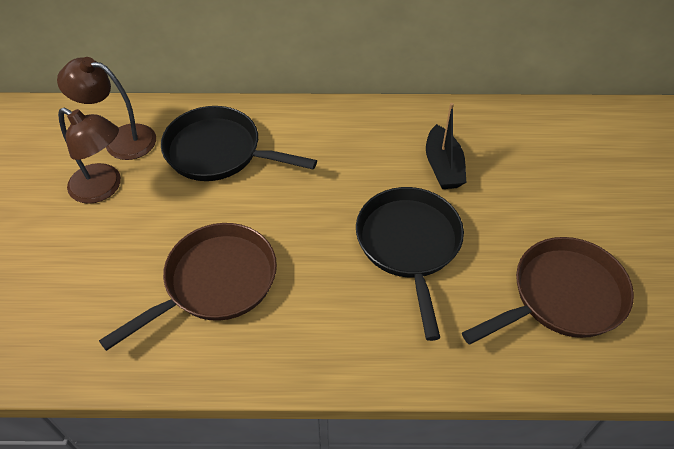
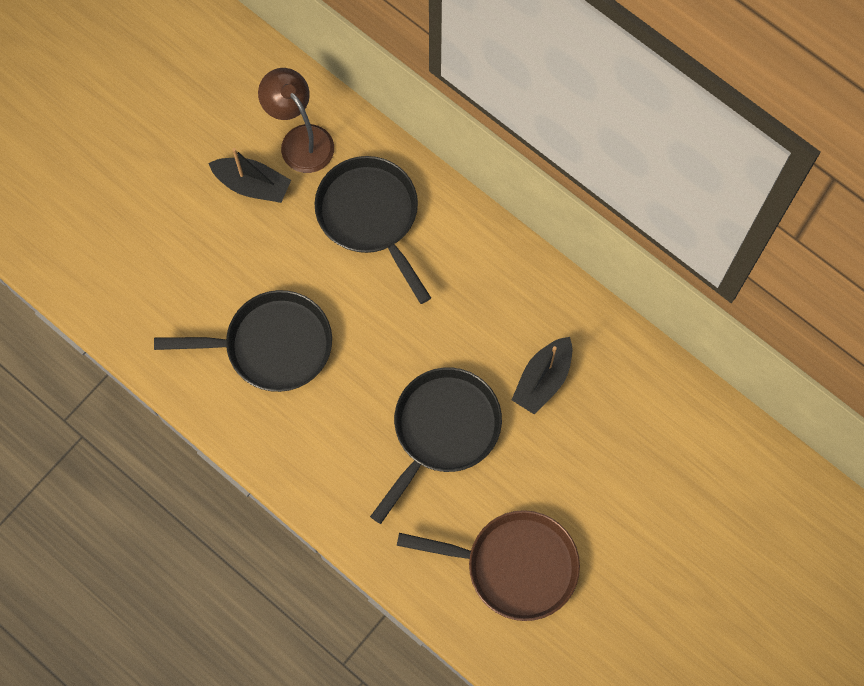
camera: 40 degrees right, 20 degrees up
brown lamp [58,108,121,204] -> black boat [208,148,291,203]
brown pan [99,223,277,351] -> black pan [154,290,332,392]

